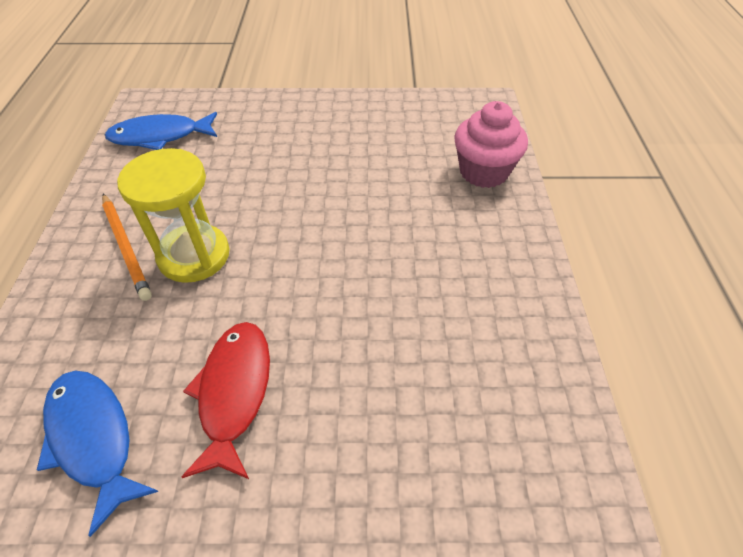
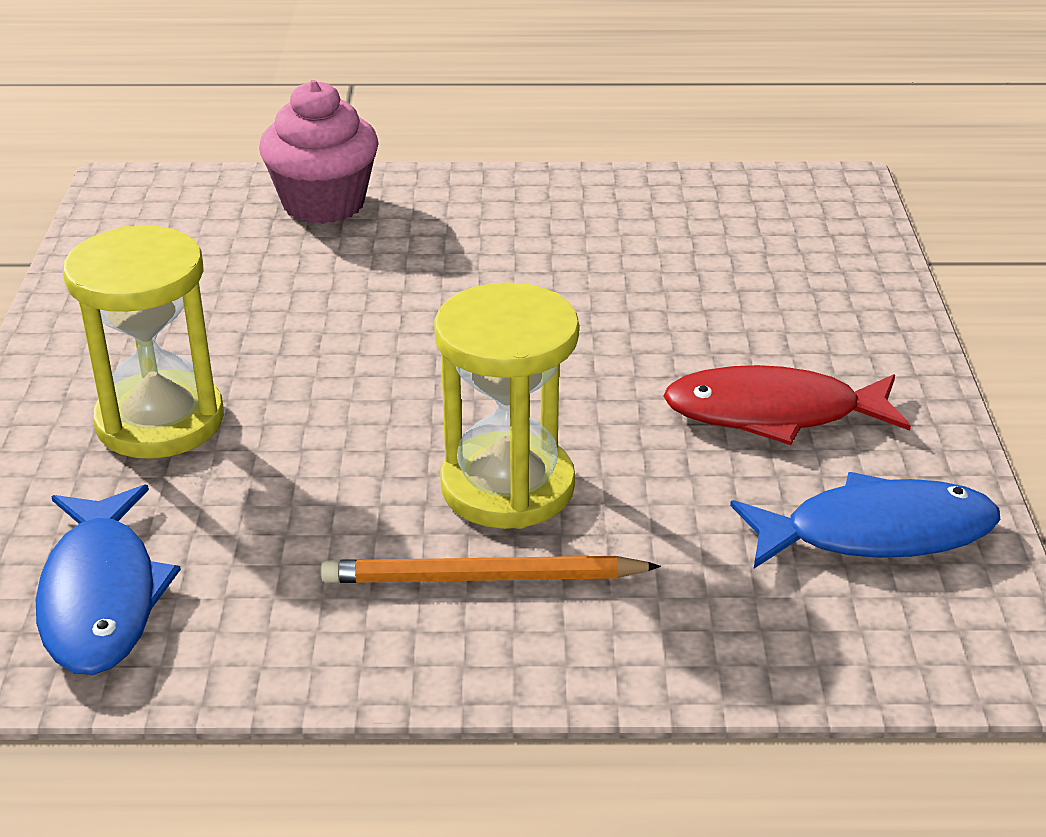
camera: 90 degrees left, 15 degrees down
blue fish [37,371,159,537] -> blue fish turned 150 degrees counterclockwise [730,472,1000,569]
orange pencil [102,194,152,301] -> orange pencil turned 150 degrees counterclockwise [320,556,661,583]
none -> yellow hourglass [63,226,224,459]

